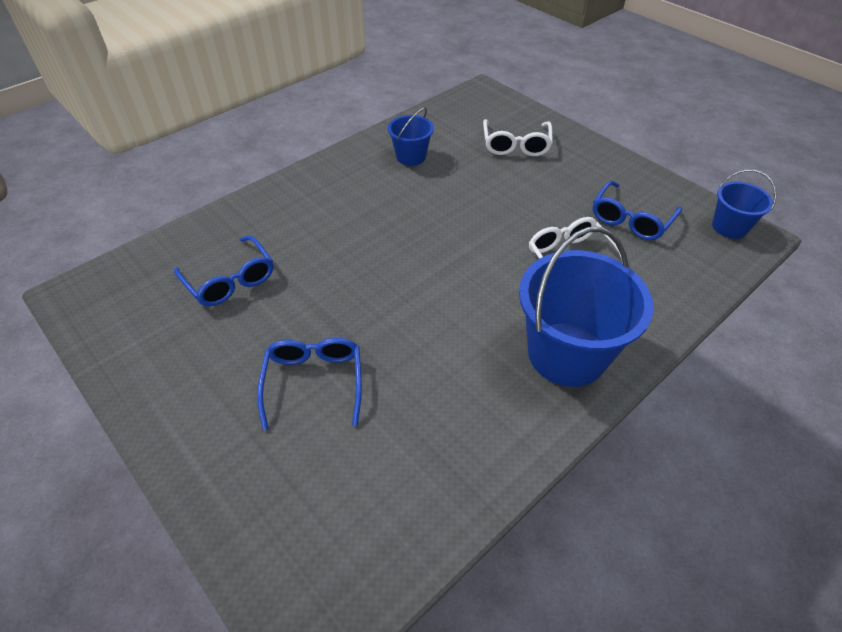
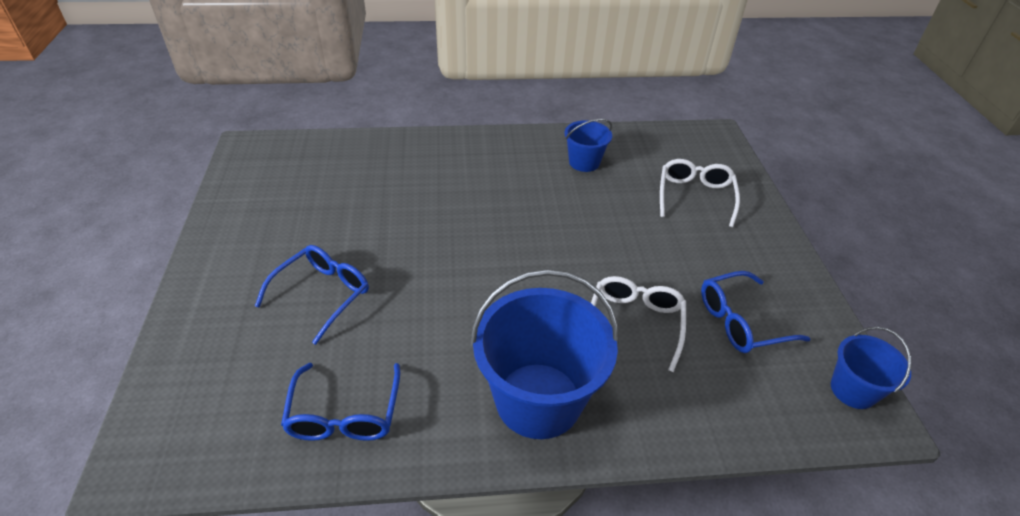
camera: 35 degrees right, 5 degrees down
blue glasses [174,235,273,307] -> blue glasses moved to [281,363,400,441]
white glasses [483,119,553,156] -> white glasses turned 150 degrees clockwise [660,159,740,227]

